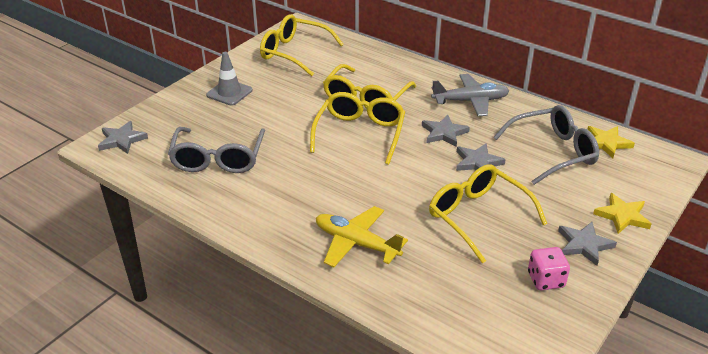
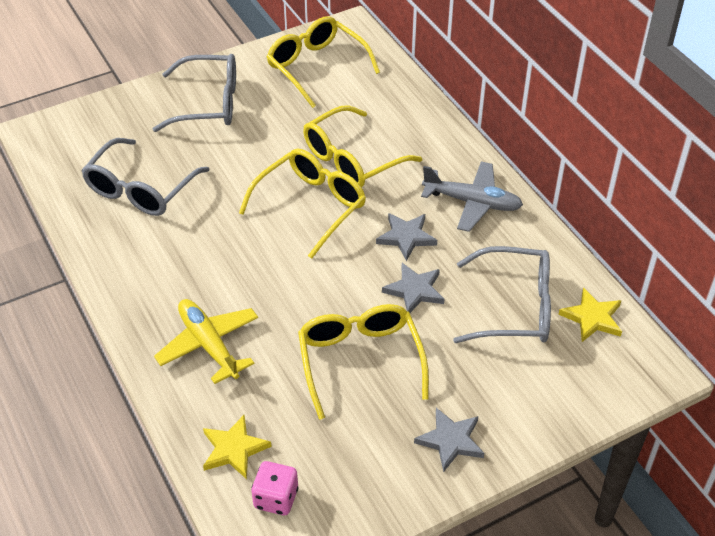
camera: 25 degrees right, 10 degrees up
grey star [98,121,148,154] -> none
grey traffic cone [206,52,253,105] -> grey glasses [153,54,236,132]
pink dice [528,247,570,290] -> pink dice moved to [251,461,298,515]
yellow star [593,193,651,234] -> yellow star moved to [203,415,272,479]

